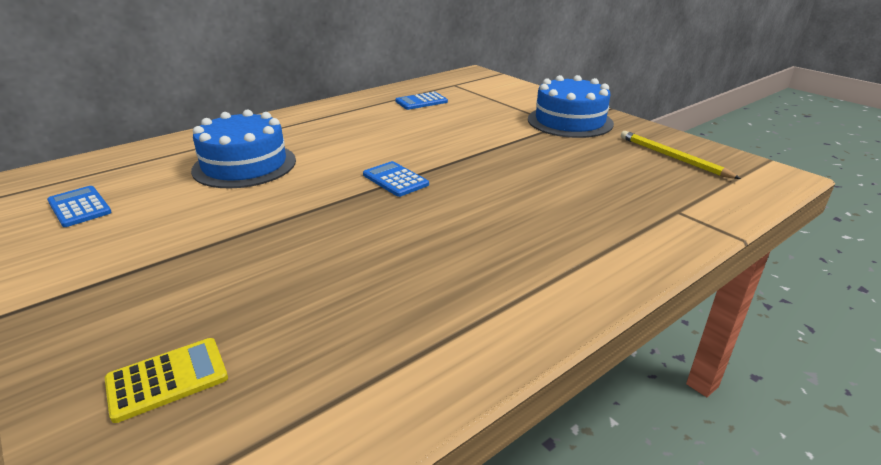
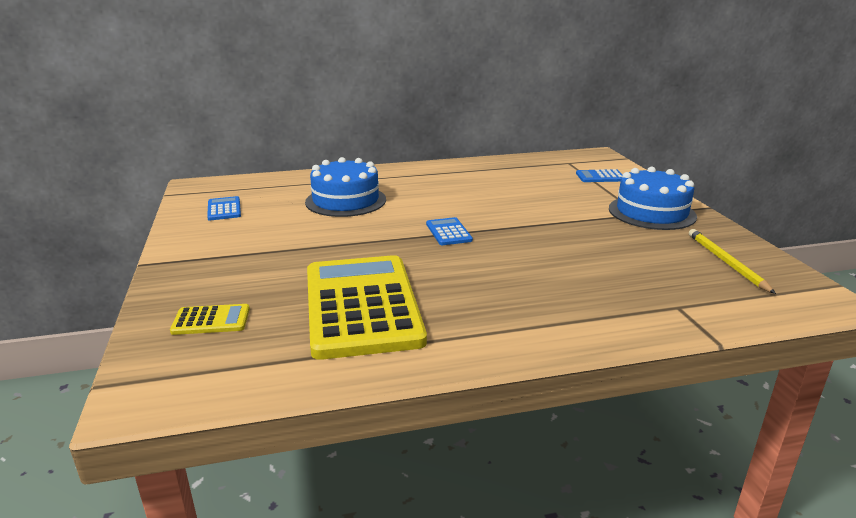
camera: 25 degrees right, 5 degrees down
blue calculator [395,92,448,110] -> blue calculator moved to [576,169,623,182]
none -> yellow calculator [307,255,427,360]

